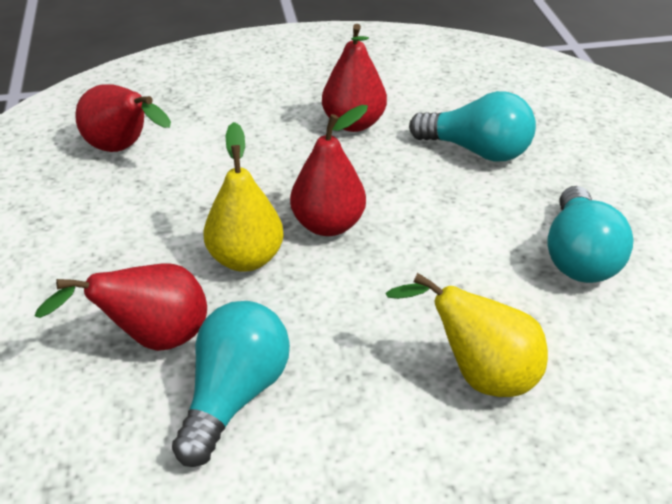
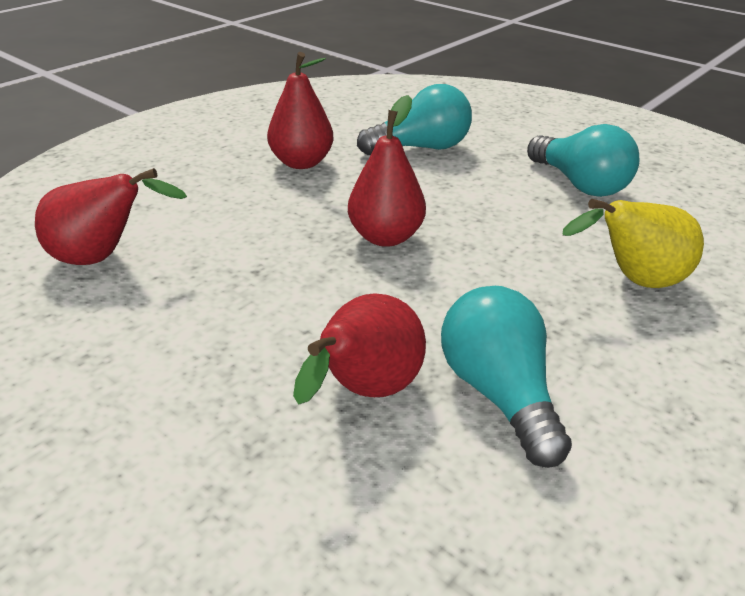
camera: 40 degrees left, 5 degrees down
yellow pear [204,122,284,272] -> none

